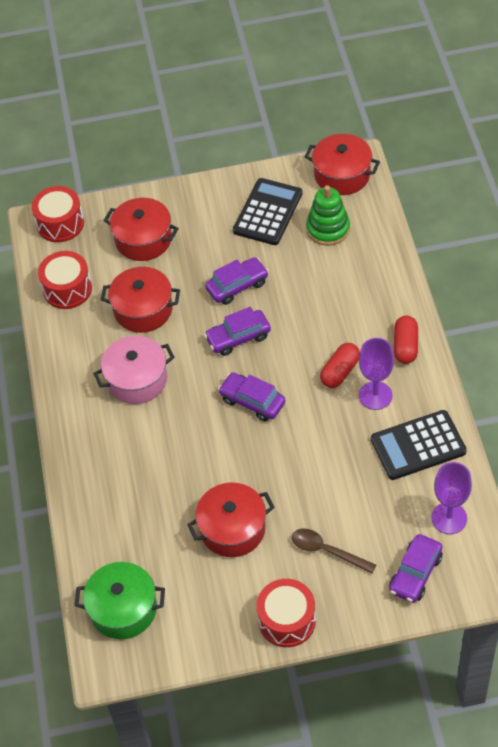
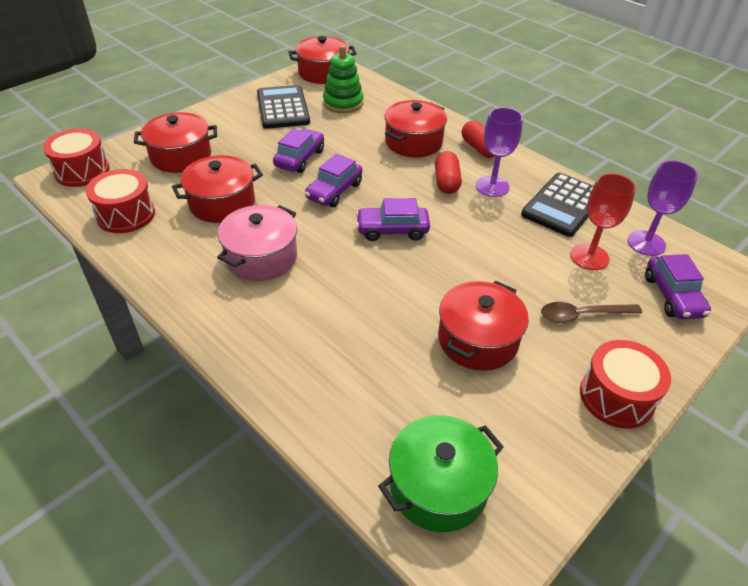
camera: 40 degrees left, 10 degrees down
none -> red pot [384,100,447,157]
none -> red goblet [570,173,636,270]

